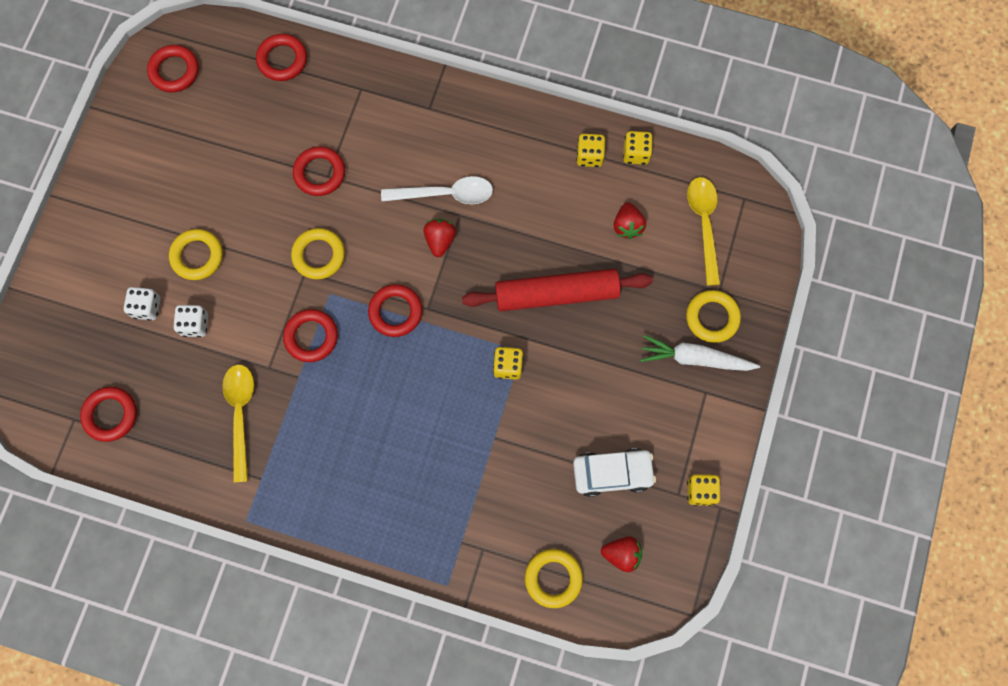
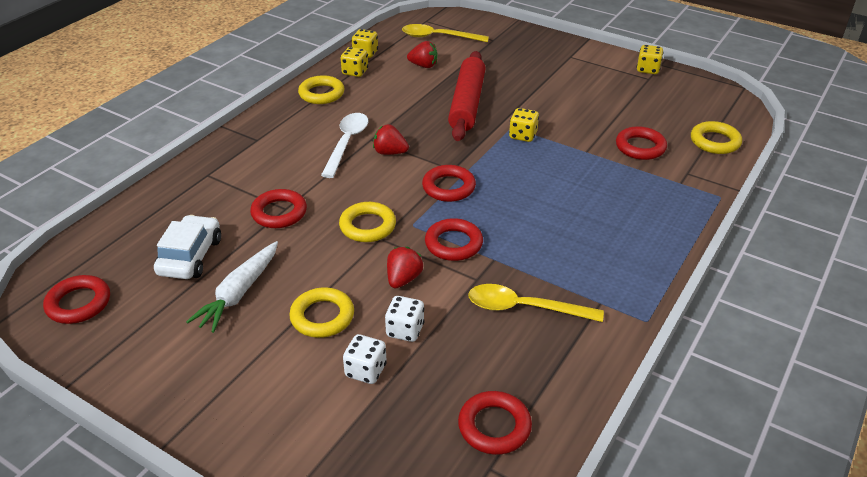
camera: 75 degrees left, 35 degrees down
red ring [256,34,307,81] -> red ring moved to [616,126,667,160]
white car [573,448,656,497] -> white car moved to [154,215,221,279]
red strawberry [601,536,642,572] -> red strawberry moved to [387,247,423,288]
white carrot [640,335,760,371] -> white carrot moved to [186,241,278,333]
yellow ring [686,290,741,343] -> yellow ring moved to [298,75,344,104]

